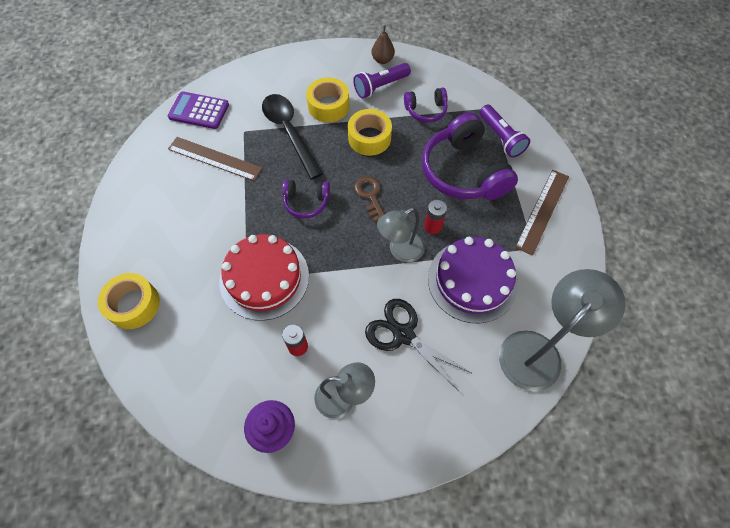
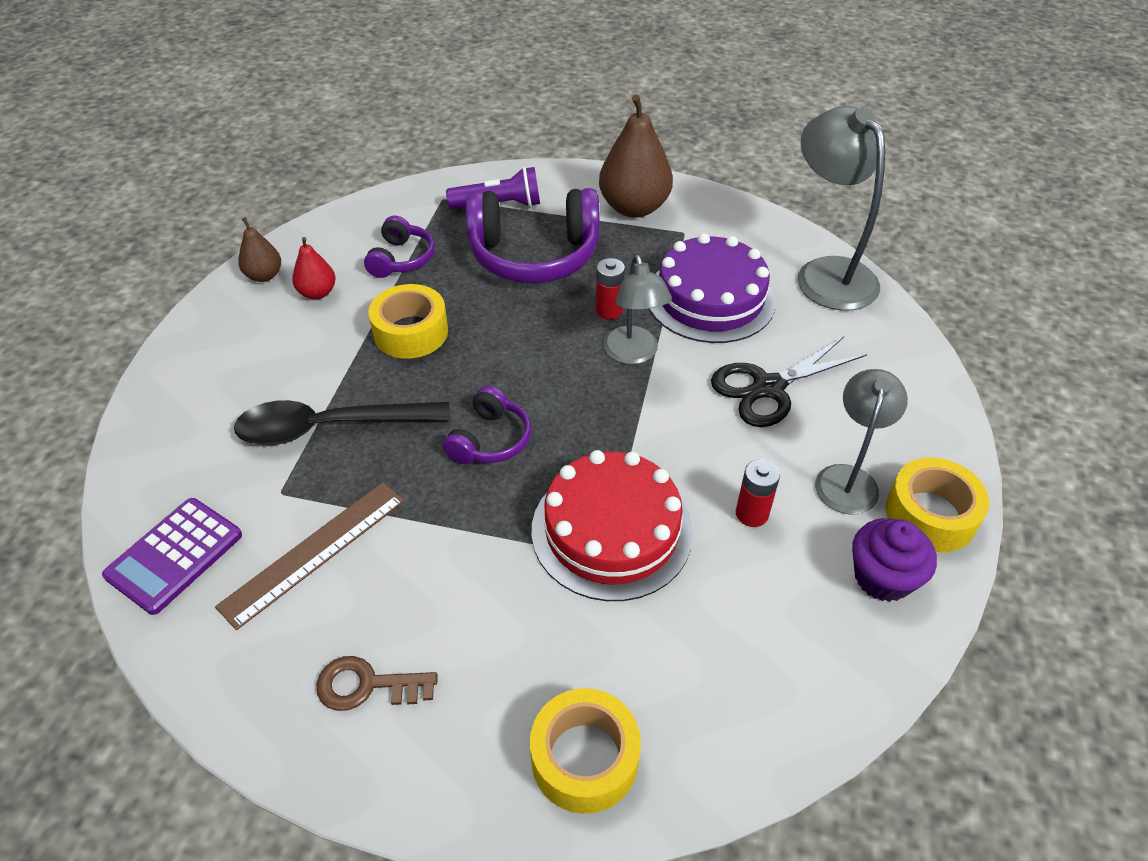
camera: 70 degrees left, 15 degrees down
yellow tape [306,77,349,122] -> yellow tape moved to [885,457,989,553]
purple flashlight [353,63,411,99] -> red pear [292,237,336,299]
brown key [354,176,385,222] -> brown key moved to [316,656,438,711]
brown ruler [515,170,569,256] -> brown pear [599,95,673,218]

